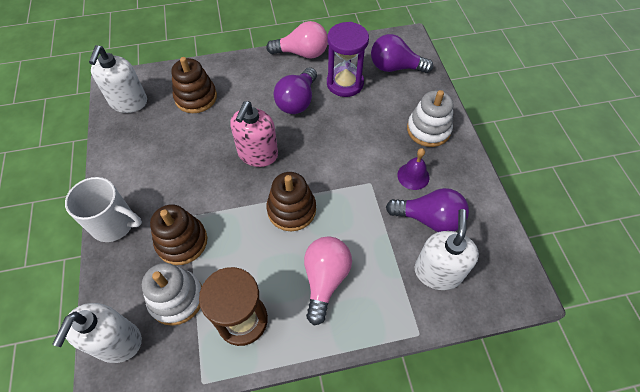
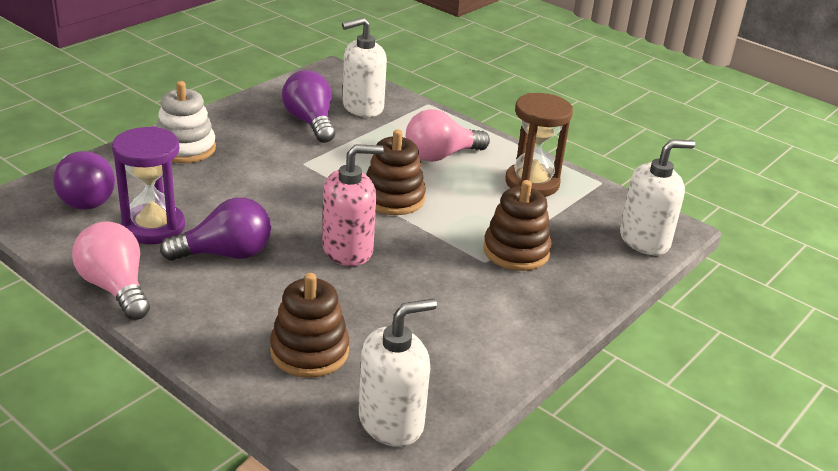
camera: 130 degrees left, 25 degrees down
white mug [65,177,142,242] -> none
white stacking toy [142,263,202,326] -> none
purple bell [397,148,429,190] -> none

